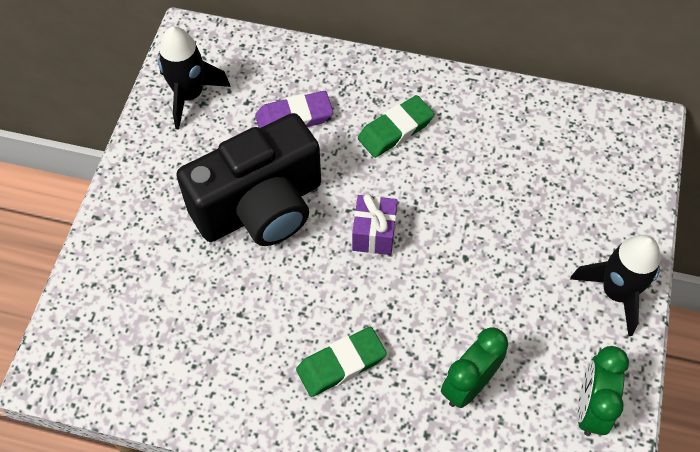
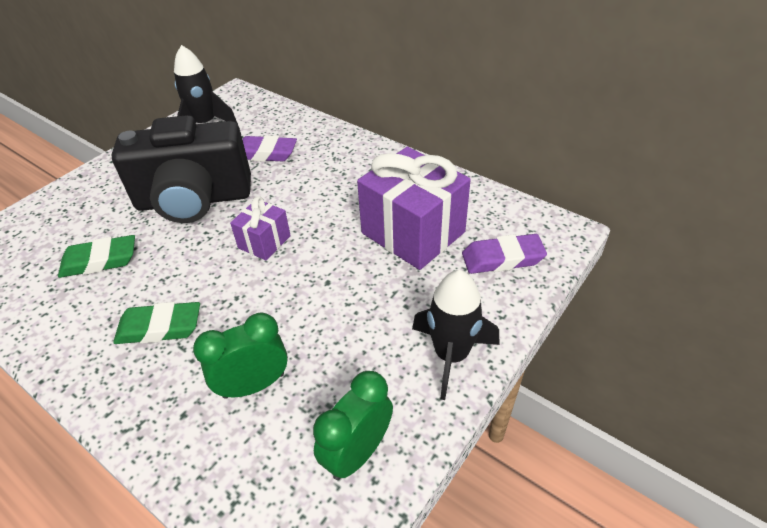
camera: 25 degrees right, 15 degrees down
green eraser [358,95,434,158] -> green eraser moved to [58,235,135,278]
none -> purple gift [357,147,471,270]
none -> purple eraser [462,234,547,274]

